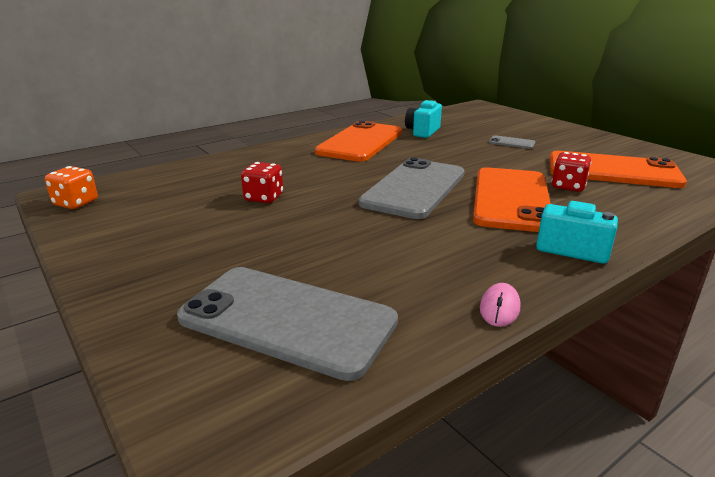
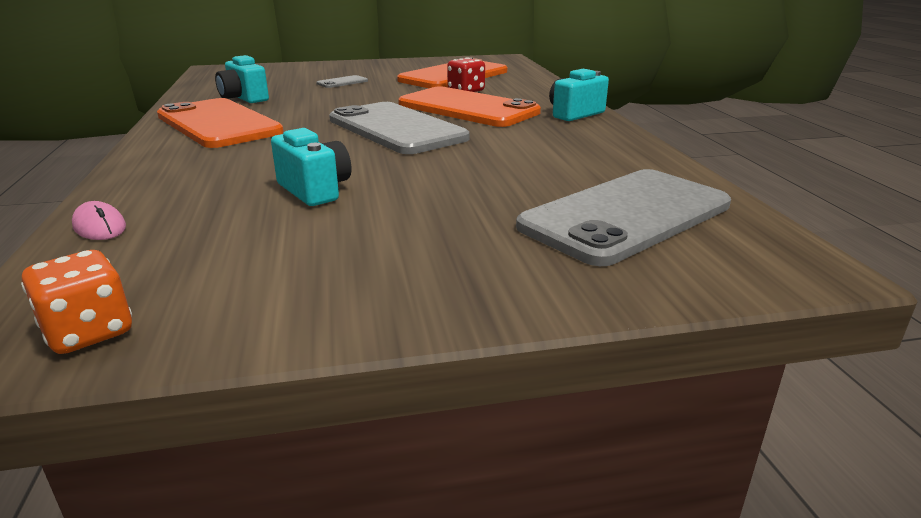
camera: 65 degrees left, 0 degrees up
red dice [241,162,283,203] -> turquoise camera [271,128,351,206]
pink mouse [480,283,520,327] -> pink mouse moved to [72,201,126,240]

